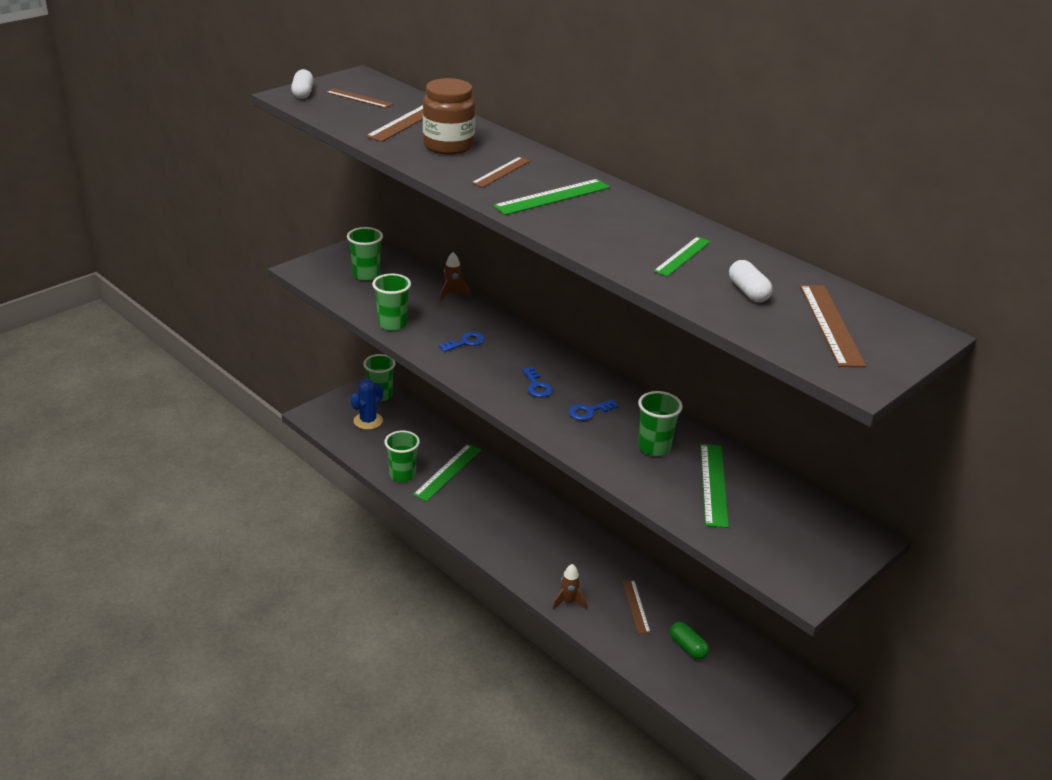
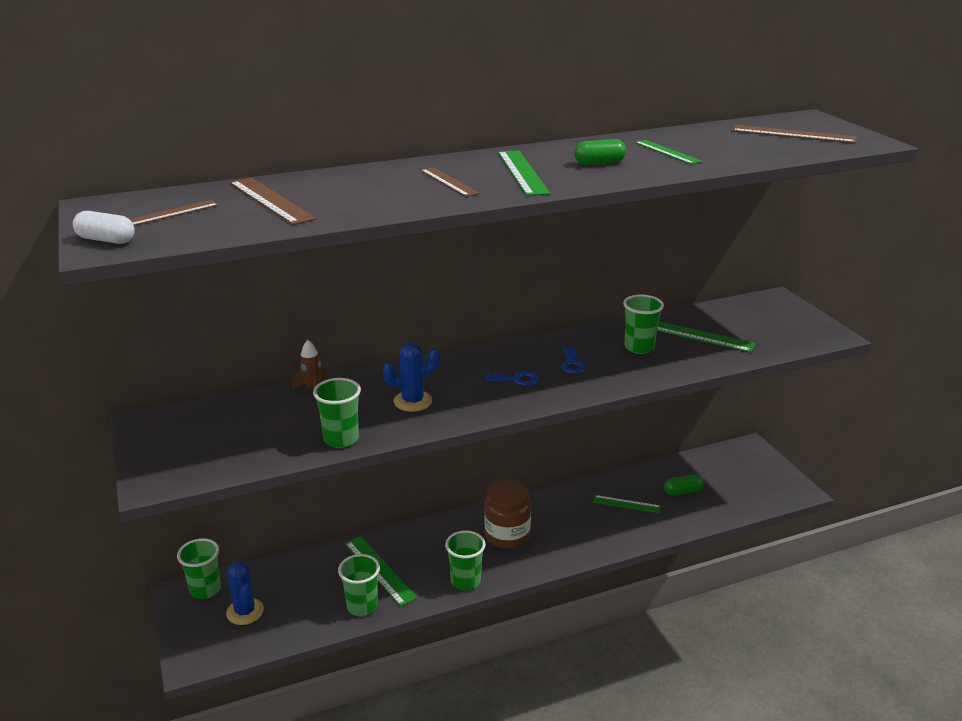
camera: 65 degrees left, 5 degrees down
green cup [347,227,383,281] -> green cup moved to [445,530,485,591]
brown jar [423,78,475,155] -> brown jar moved to [484,480,531,549]
blue key [439,332,485,352] -> blue cactus [383,343,440,412]
brown rocket [552,564,587,610] -> none
brown ruler [622,580,651,634] -> green ruler [593,495,661,513]
white capsule [729,260,773,302] -> none
none -> green capsule [574,139,626,165]

